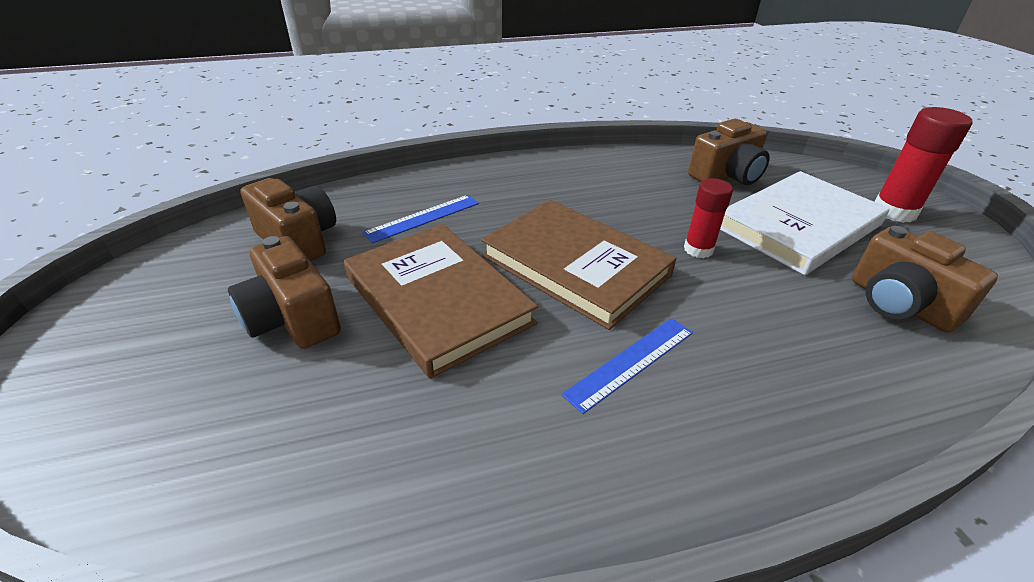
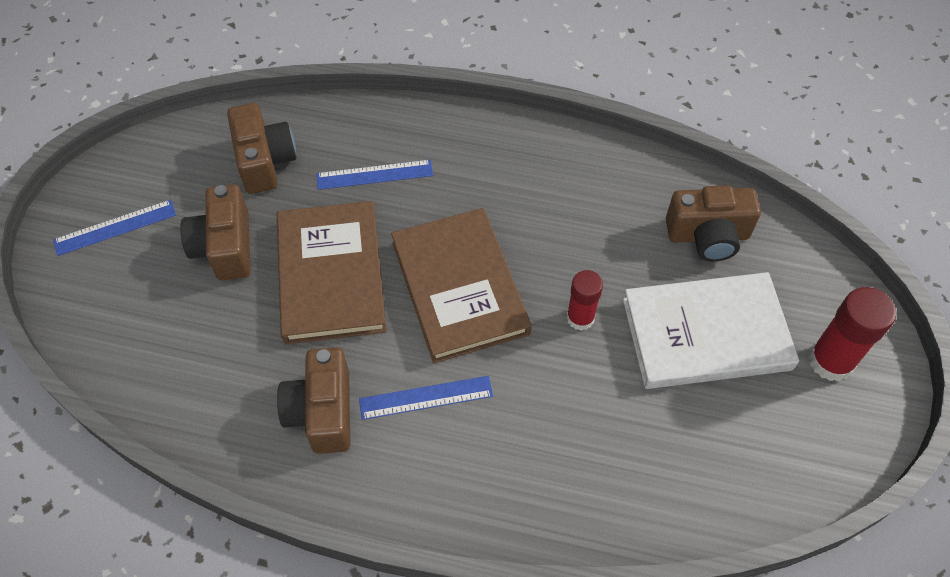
camera: 30 degrees right, 20 degrees up
brown camera [852,226,998,333] -> brown camera moved to [277,347,350,454]
none -> blue ruler [53,200,176,256]

